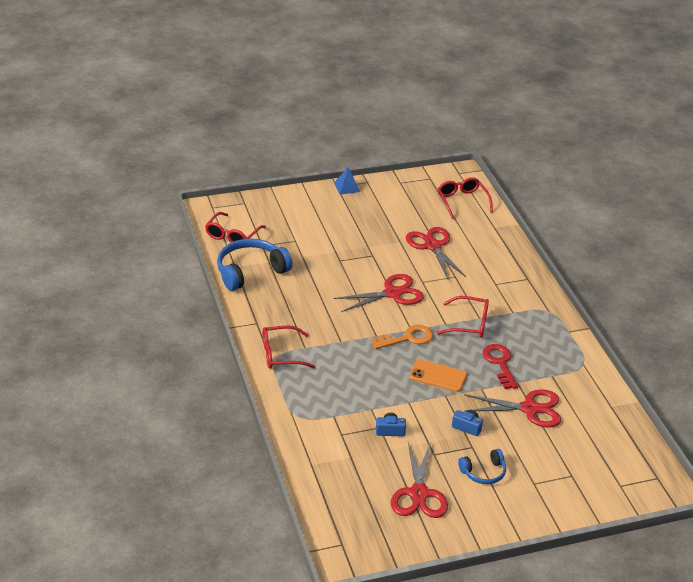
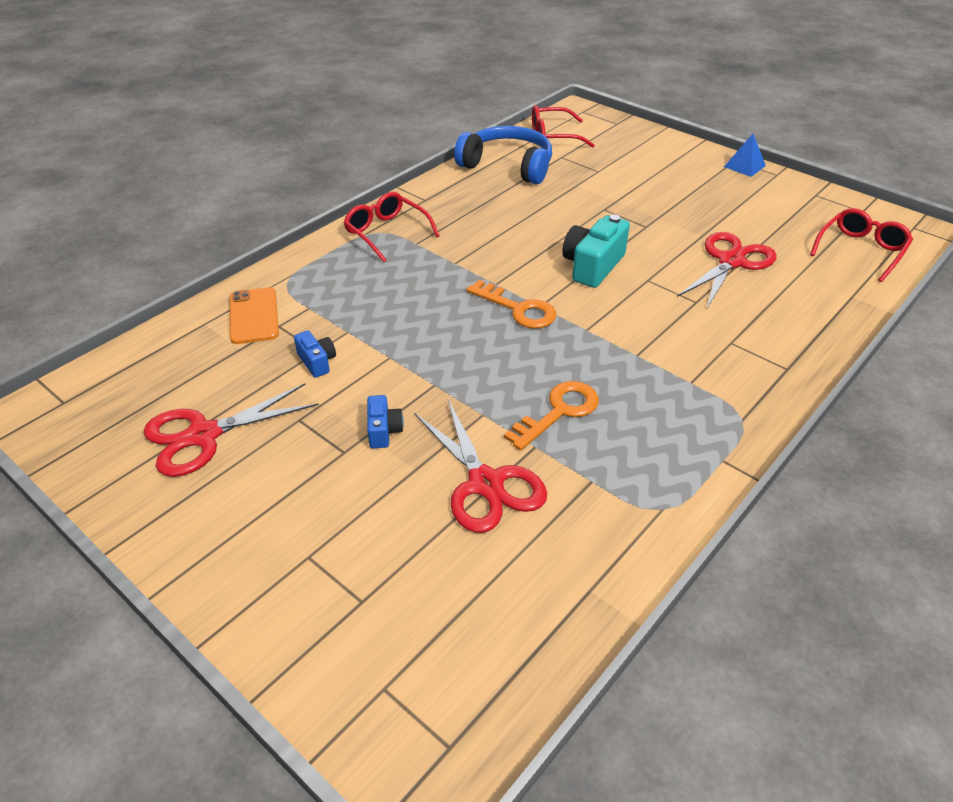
camera: 60 degrees right, 5 degrees up
red scissors [334,274,424,312] -> turquoise camera [562,215,630,288]
orange phone [409,359,467,392] -> orange phone moved to [230,287,279,344]
red glasses [437,296,489,338] -> none
blue headphones [458,449,506,484] -> none
red key [483,344,518,389] -> orange key [504,381,599,451]

